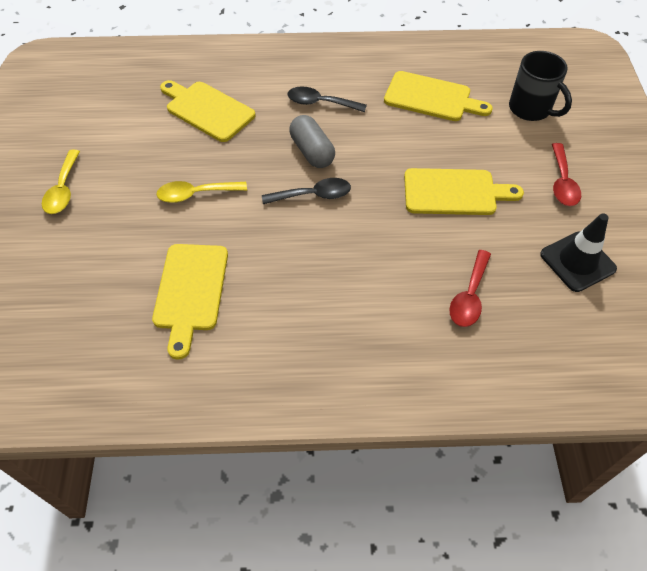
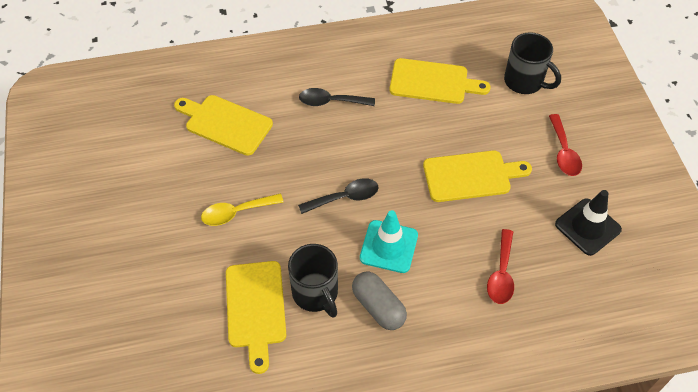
camera: 10 degrees left, 0 degrees up
yellow spoon [42,150,80,214] -> none
grey capsule [289,115,335,168] -> grey capsule moved to [352,272,407,330]
none -> black mug [288,244,338,318]
none -> turquoise traffic cone [360,210,418,273]

